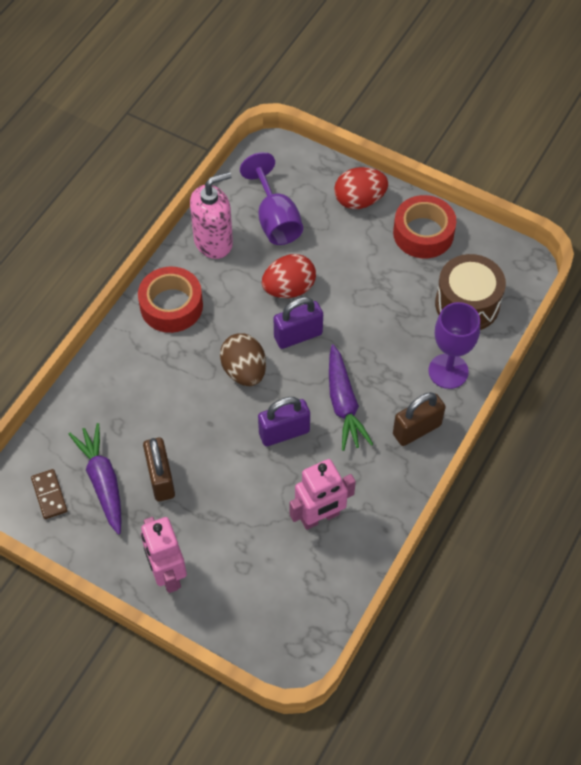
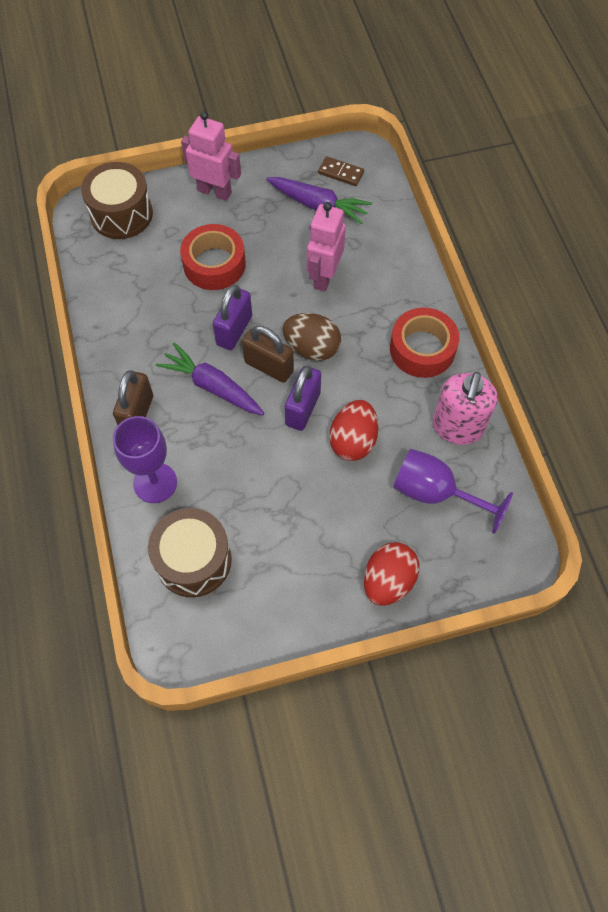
camera: 135 degrees right, 5 degrees up
brown padlock [143,438,175,501] -> brown padlock moved to [242,326,294,383]
pink robot [290,459,356,530] -> pink robot moved to [307,202,346,292]
red tape [393,195,456,258] -> red tape moved to [180,224,246,290]
none -> brown drum [81,162,153,239]

